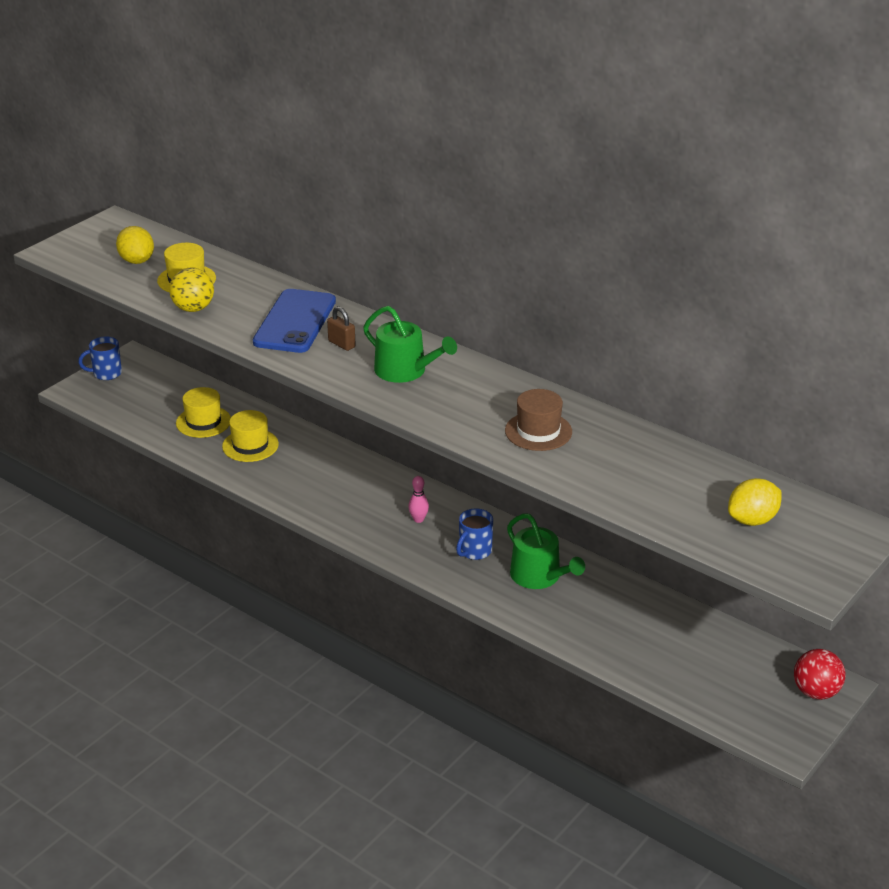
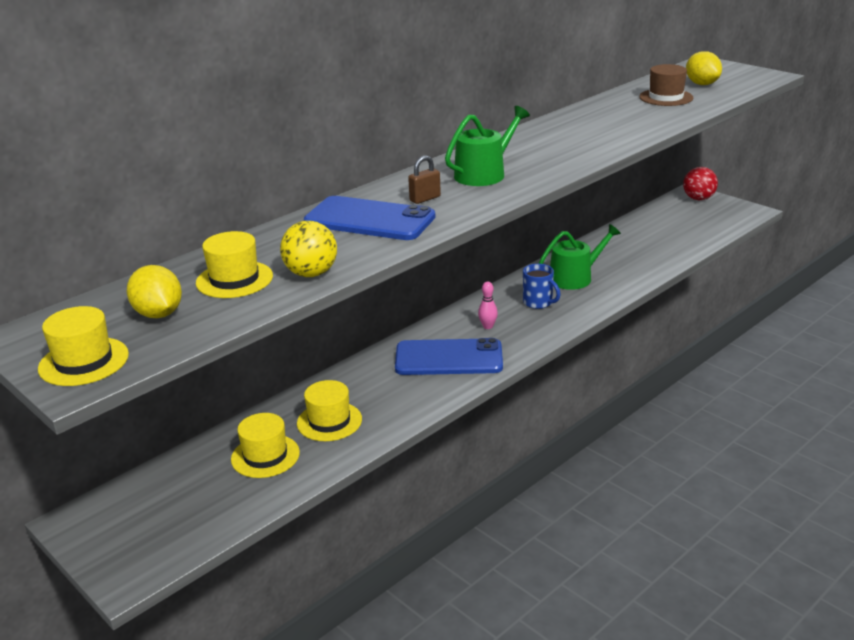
camera: 80 degrees left, 5 degrees down
blue mug [78,337,122,380] -> none
yellow lemon [116,226,154,264] -> yellow lemon turned 75 degrees clockwise [127,265,182,318]
brown hat [505,389,572,451] -> brown hat moved to [639,64,693,106]
none -> yellow hat [38,306,129,386]
none -> blue phone [395,338,503,375]

